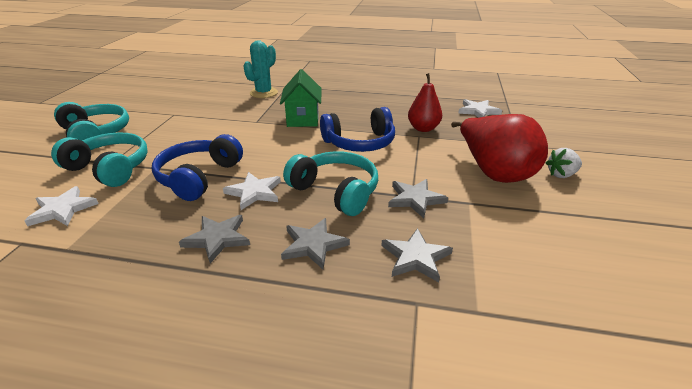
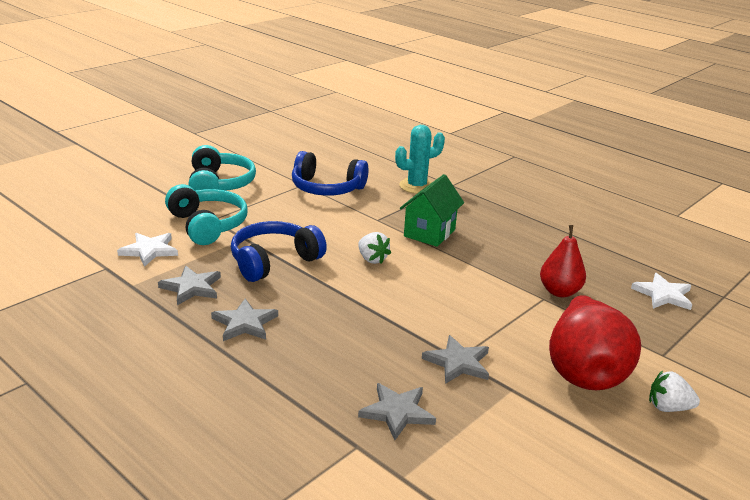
camera: 30 degrees right, 5 degrees down
white star [223,172,281,210] -> none
grey star [281,218,350,269] -> grey star moved to [158,266,221,305]
turquoise headphones [283,151,378,216] -> none
blue headphones [320,107,395,152] -> blue headphones moved to [292,151,368,196]
none -> white strawberry [358,232,391,264]

